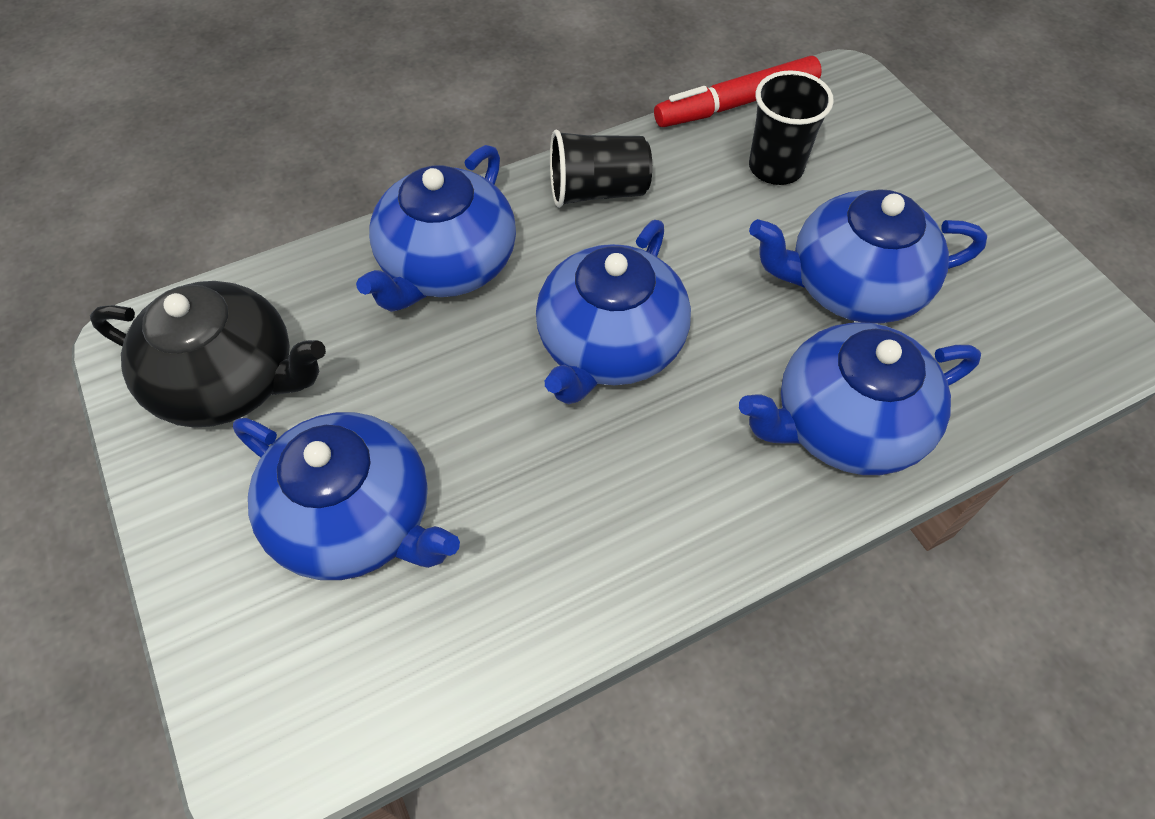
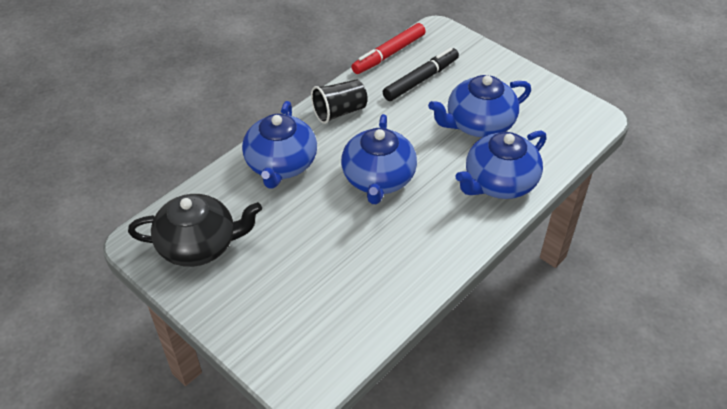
camera: 20 degrees left, 10 degrees down
blue teapot [233,412,460,580] -> none
black cup [749,70,834,185] -> black marker [383,48,459,101]

